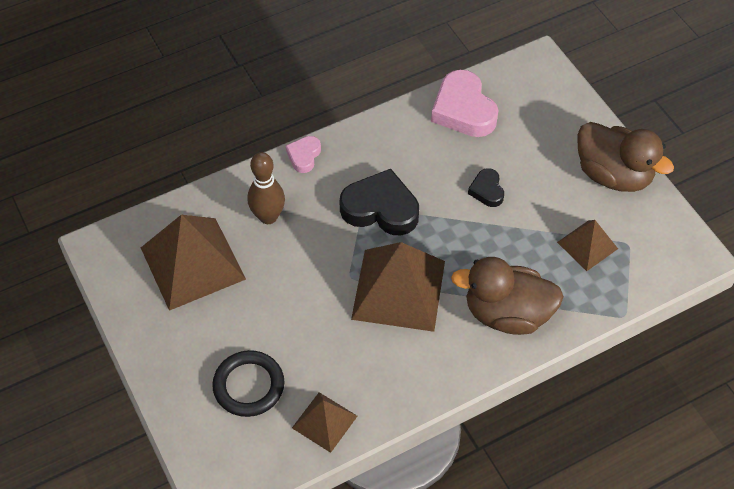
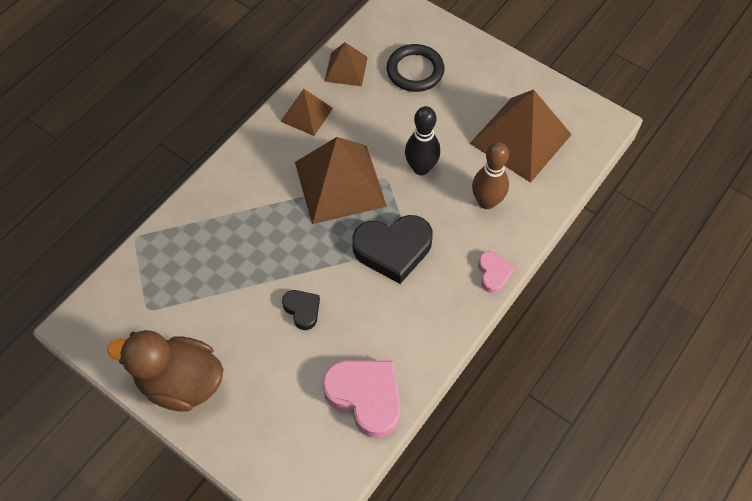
camera: 155 degrees right, 5 degrees up
brown duck [451,257,564,335] -> none
brown pyramid [557,220,618,271] -> brown pyramid moved to [280,89,333,136]
none -> black bowling pin [405,106,440,175]

